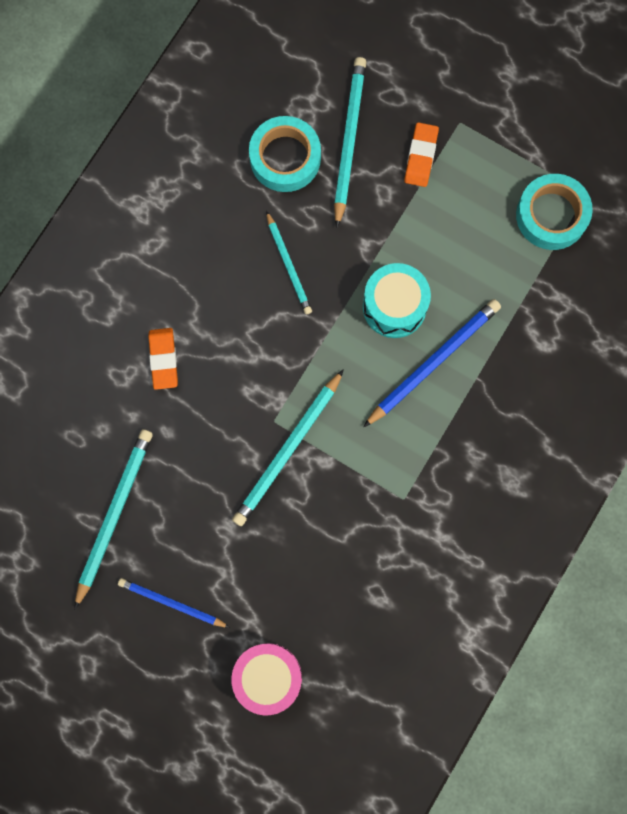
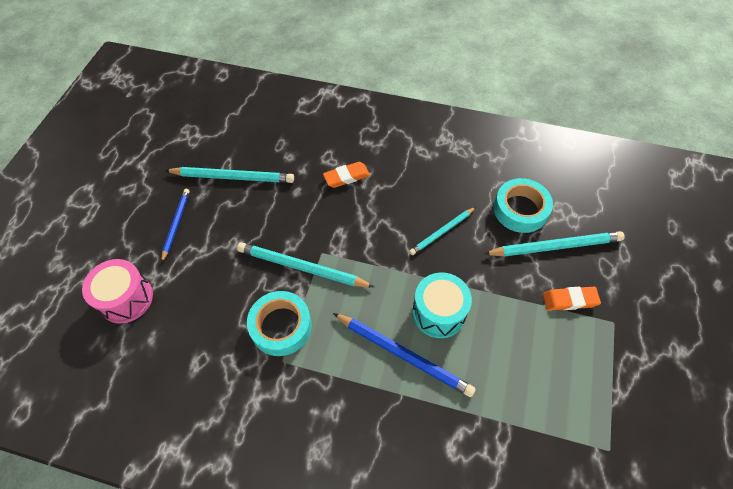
camera: 75 degrees right, 20 degrees down
turquoise tape [516,174,593,250] -> turquoise tape moved to [247,291,312,356]

